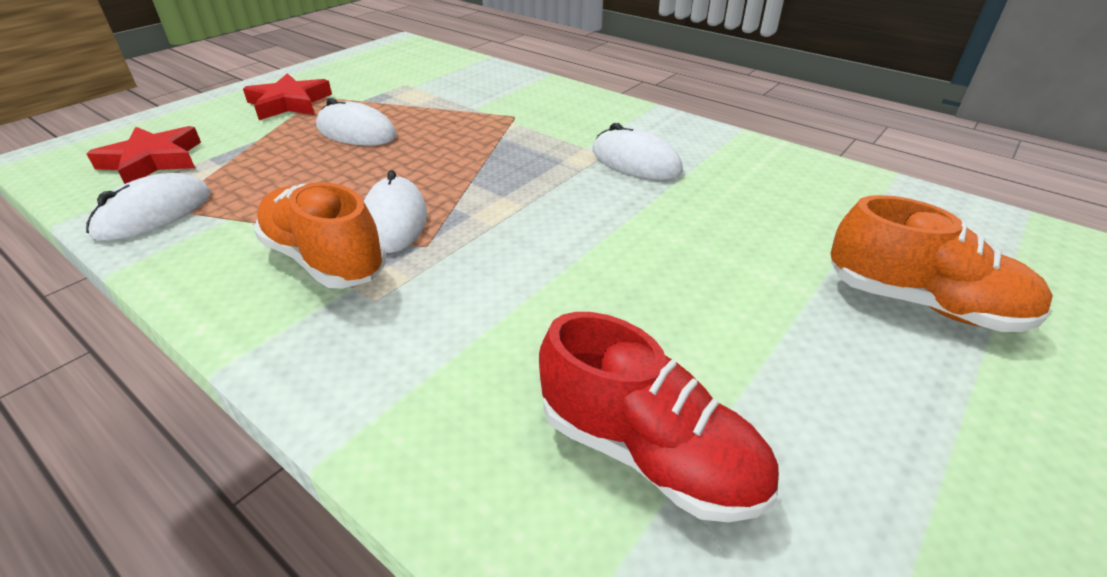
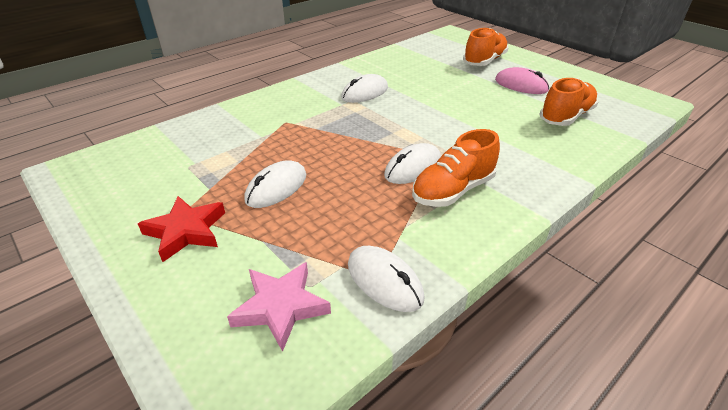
camera: 80 degrees left, 0 degrees up
red star [86,126,201,184] -> pink star [227,262,331,352]
white mouse [364,170,427,253] -> white mouse turned 45 degrees counterclockwise [384,143,441,184]
red shoe [539,312,779,522] -> orange shoe [539,78,598,126]
none -> pink mouse [495,67,549,94]

